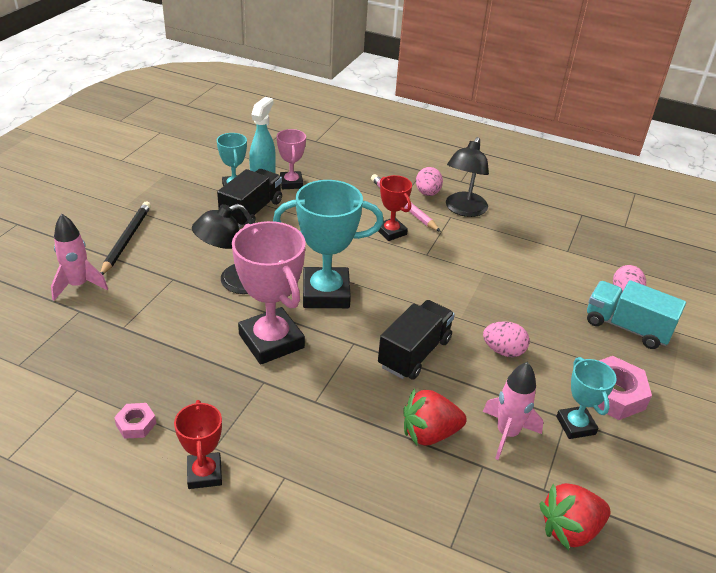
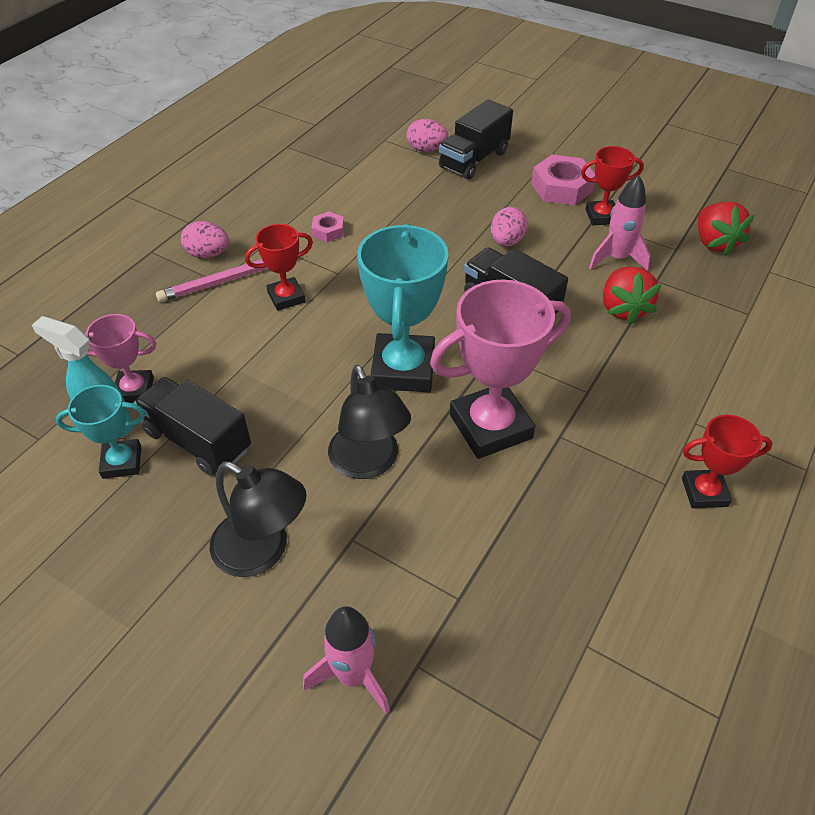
camera: 80 degrees left, 10 degrees up
black pencil [100,202,151,275] -> none
pink nut [114,403,156,439] -> pink nut moved to [312,212,344,242]
black lamp [446,137,489,217] -> black lamp moved to [210,462,307,577]
turquoise trophy [556,357,617,439] -> red trophy [581,146,644,225]
turquoise truck [587,280,686,349] -> black truck [439,99,513,180]

